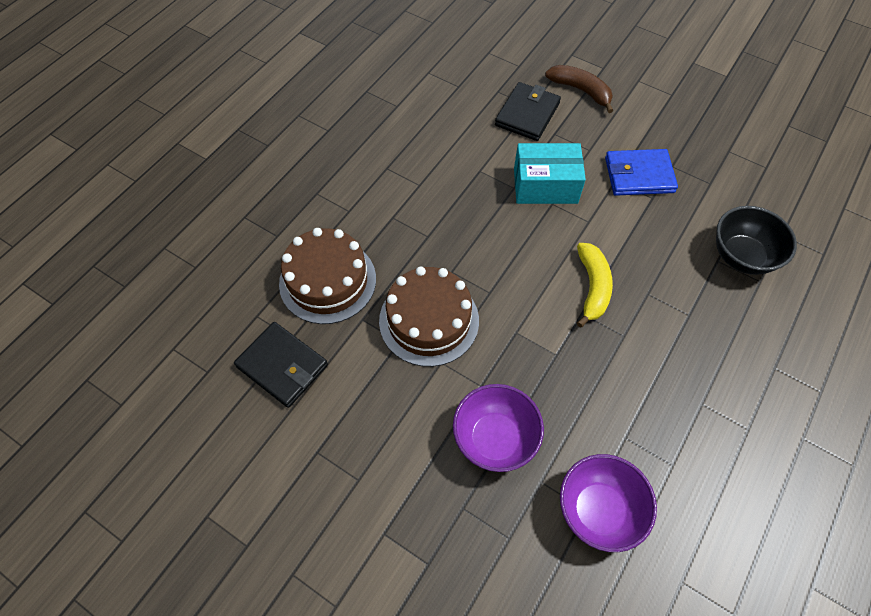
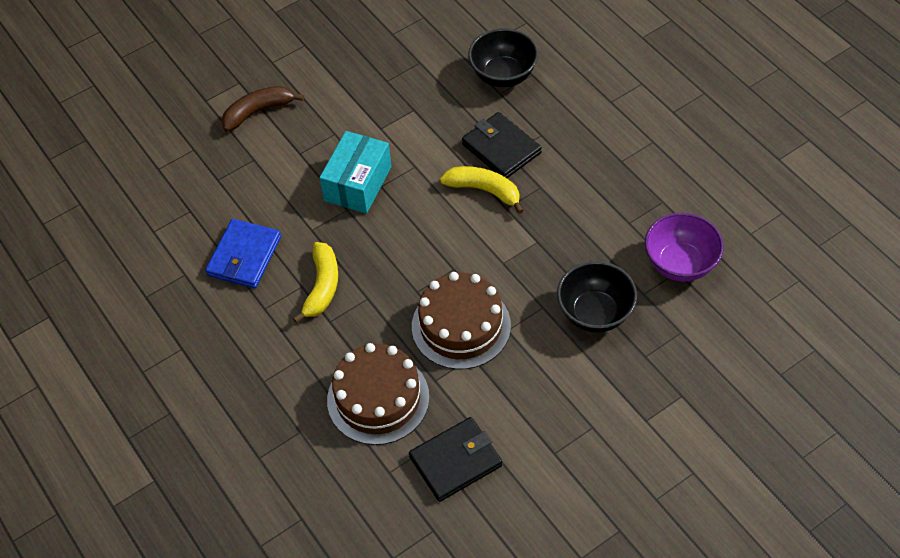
camera: 65 degrees left, 5 degrees down
purple bowl [453,384,544,472] -> black bowl [557,261,637,333]
black wallet [495,82,561,141] -> black wallet moved to [462,112,542,178]
blue wallet [605,149,678,196] -> blue wallet moved to [205,219,281,288]
none -> yellow banana [293,242,338,323]

